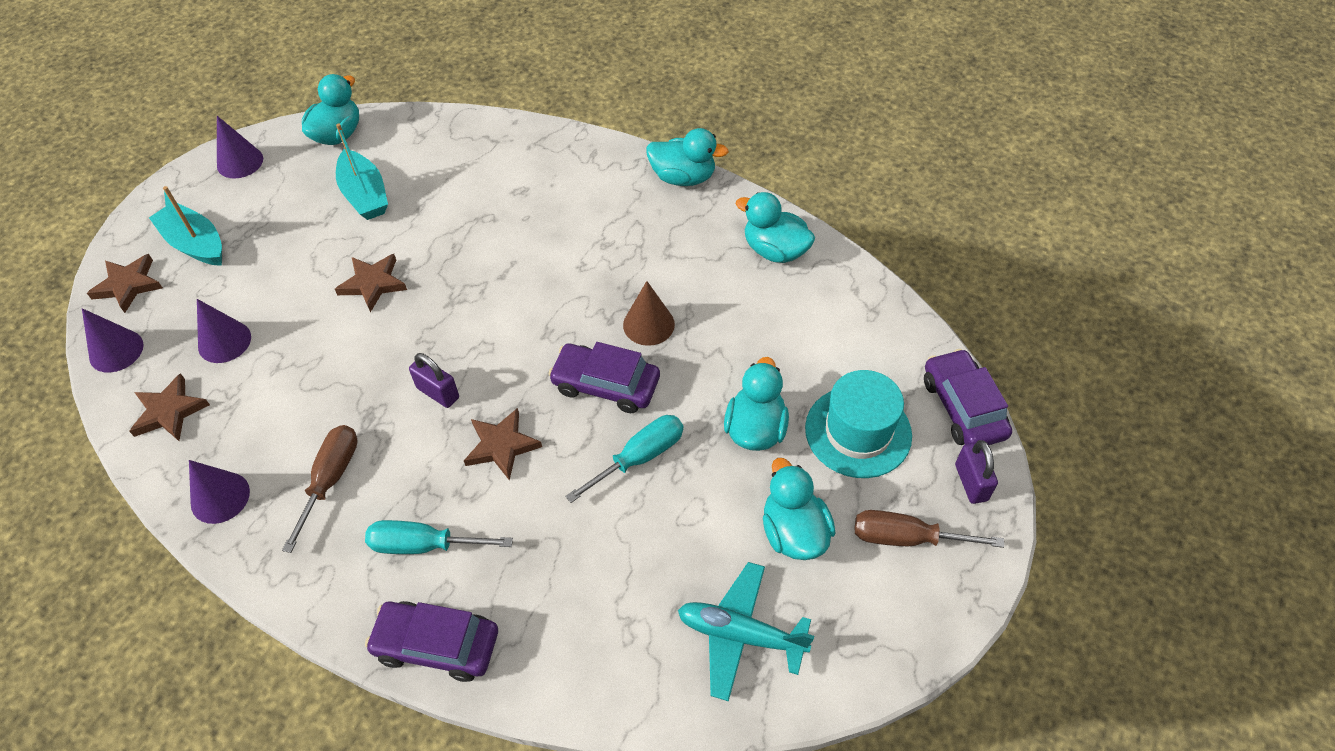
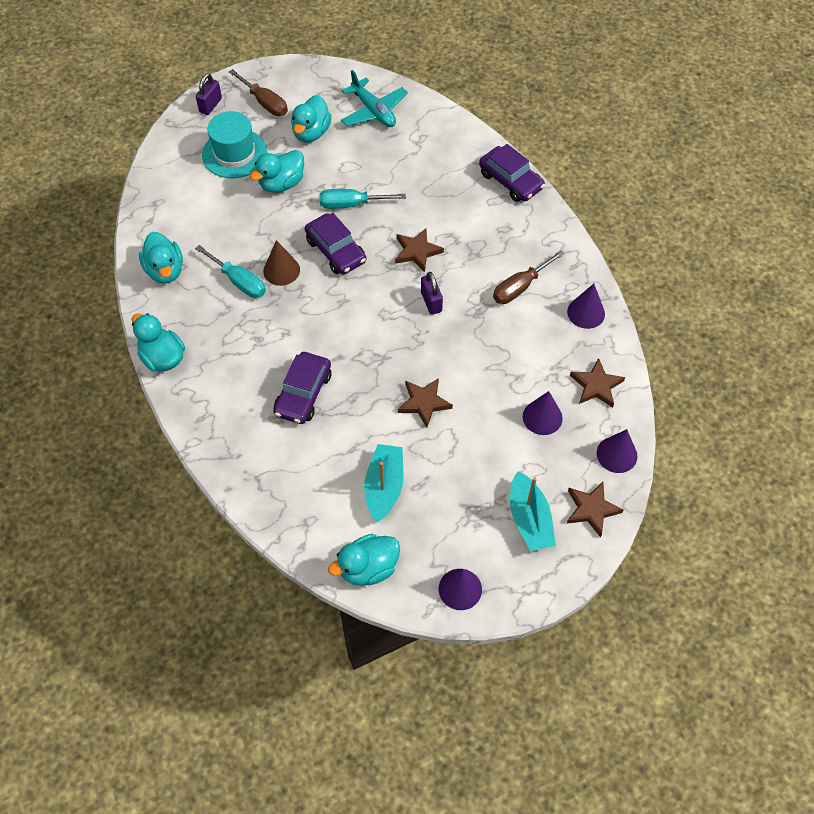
camera: 145 degrees left, 5 degrees up
turquoise screwdriver [365,520,513,554] -> turquoise screwdriver moved to [195,245,266,298]
purple car [924,349,1012,445] -> purple car moved to [273,352,331,424]

